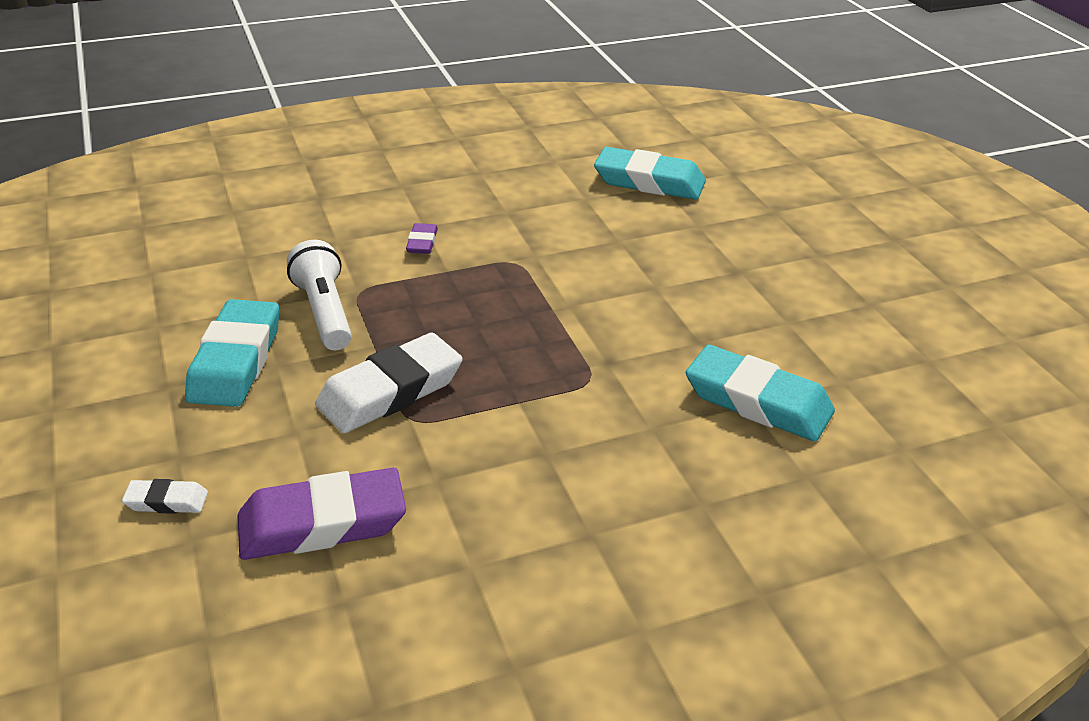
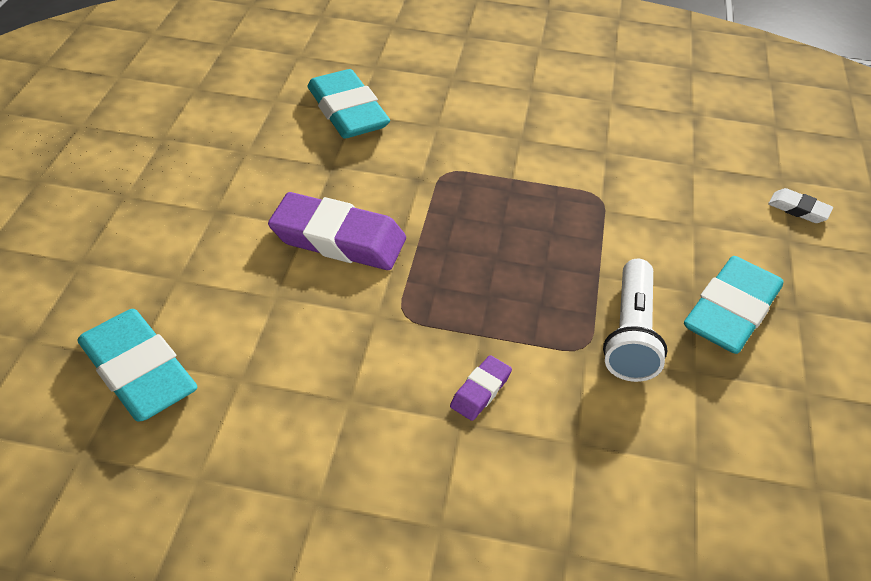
camera: 150 degrees left, 10 degrees up
purple eraser [237,468,406,560] -> purple eraser moved to [268,192,406,270]
white eraser [315,333,463,433] -> none

